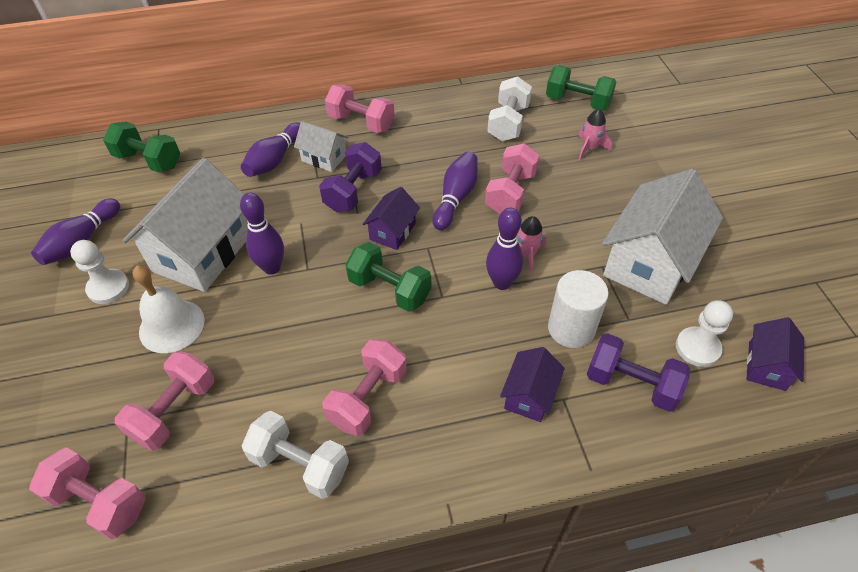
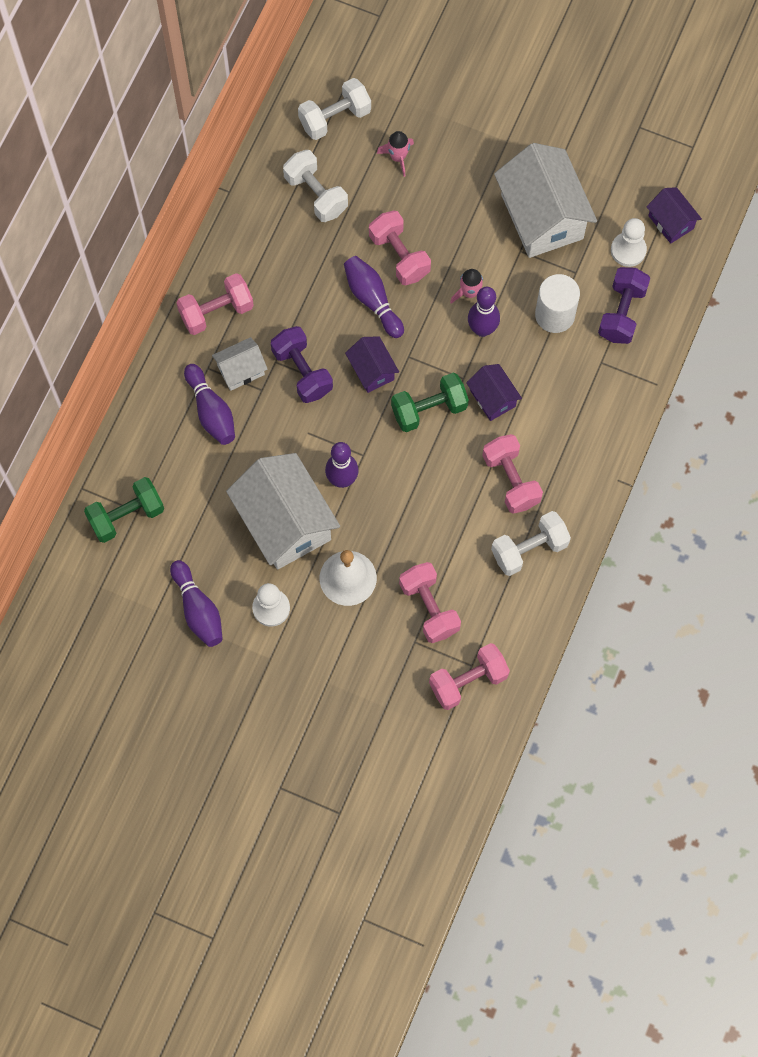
camera: 55 degrees left, 20 degrees up
purple house [500,347,565,422] -> purple house moved to [466,364,522,421]
green dumbbell [546,65,616,111] -> white dumbbell [298,78,371,140]
purple dumbbell [587,333,690,412] -> purple dumbbell turned 45 degrees counterclockwise [598,267,650,344]

